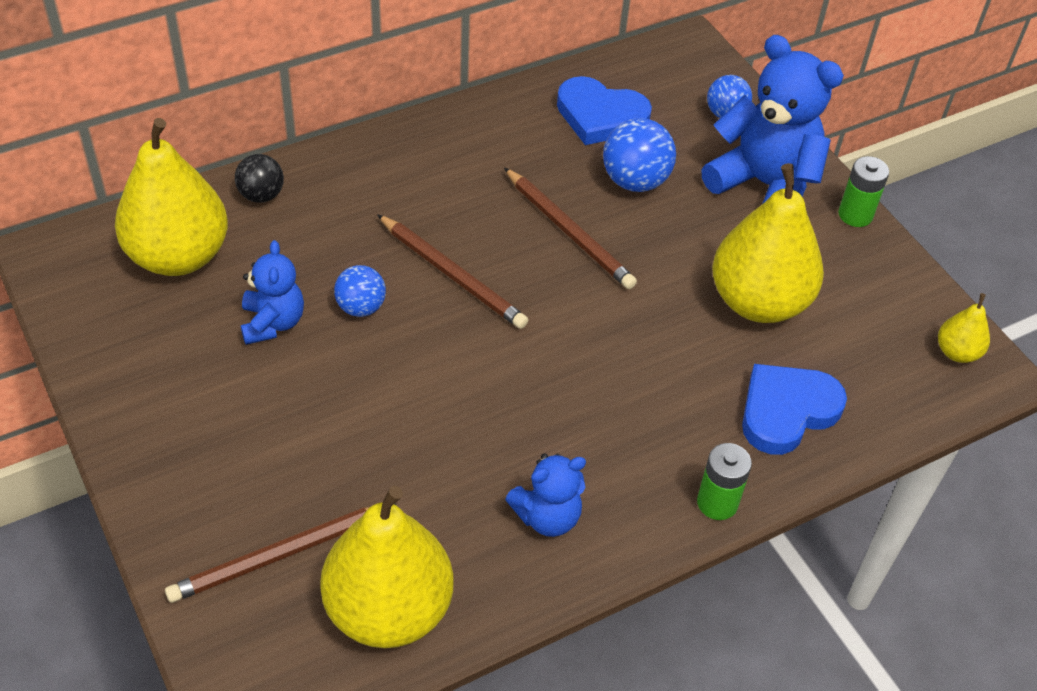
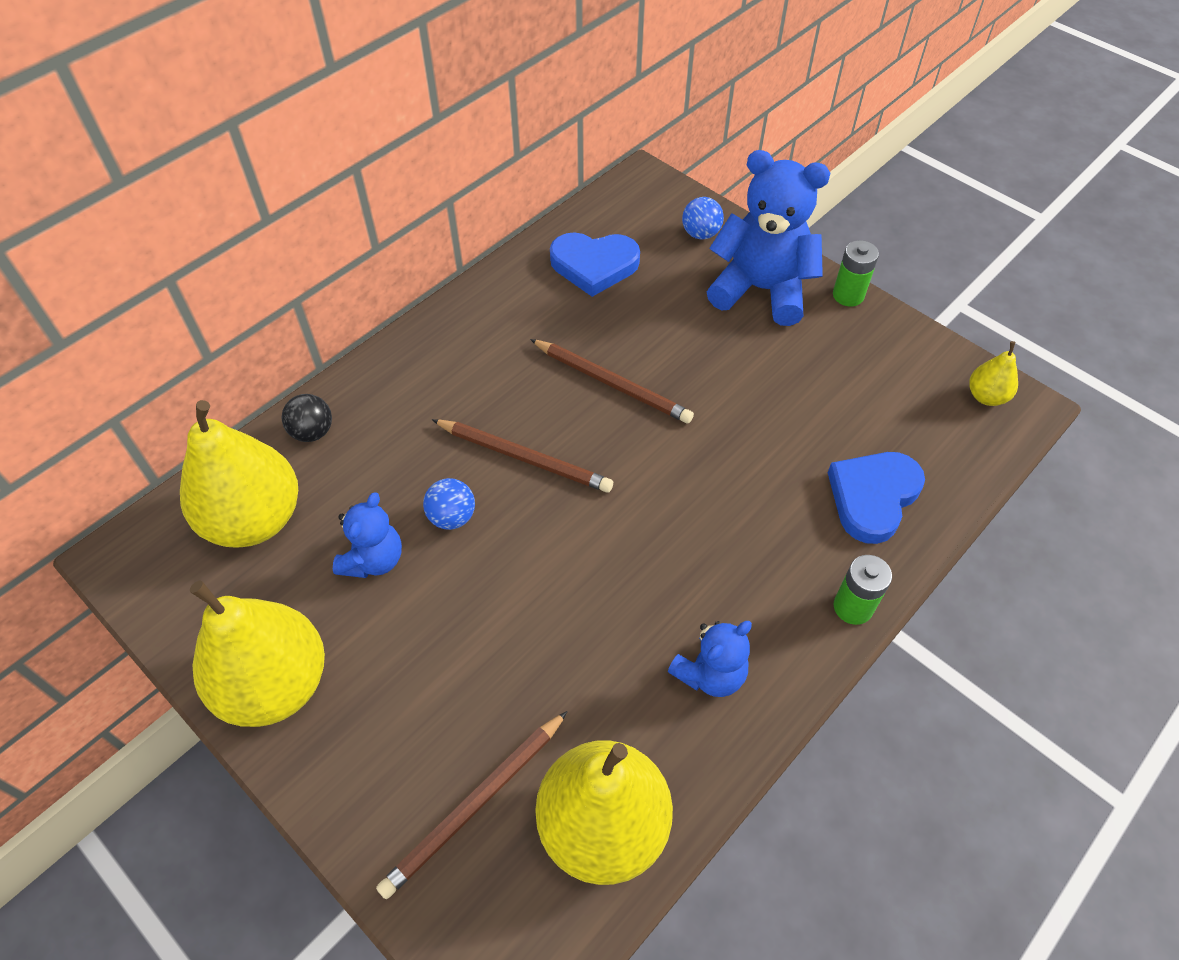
camera: 15 degrees left, 5 degrees up
blue teddy bear [241,240,304,345] -> blue teddy bear turned 45 degrees clockwise [333,492,402,578]
blue ball [603,118,676,192] -> none
yellow pear [712,163,824,323] -> yellow pear moved to [190,580,325,727]

